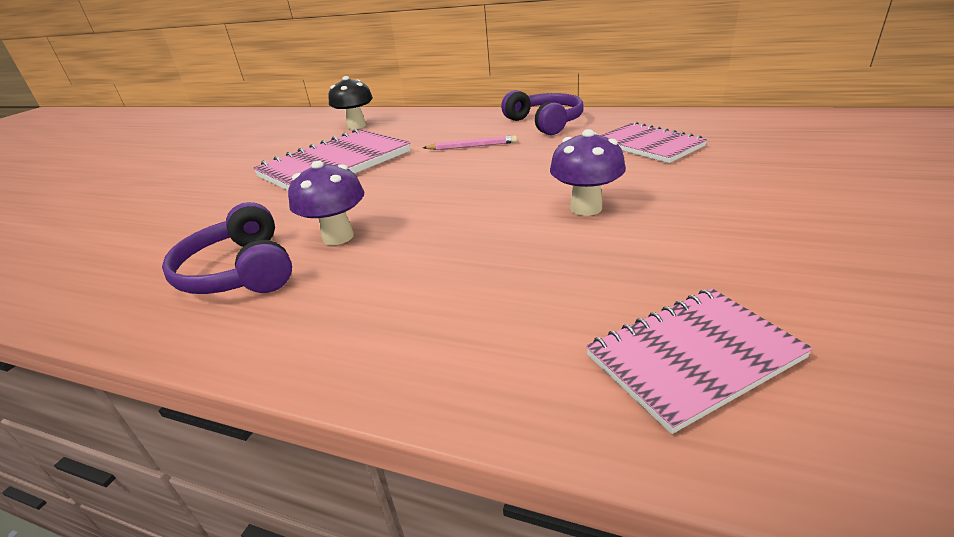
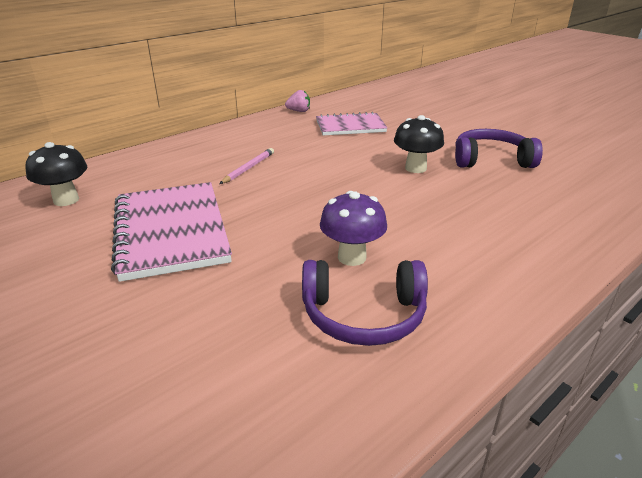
camera: 65 degrees left, 0 degrees up
purple headphones [501,90,584,135] -> purple headphones moved to [455,129,543,168]
purple mushroom [550,129,626,216] -> black mushroom [394,115,444,173]
pink notebook [586,289,813,434] -> none
none -> pink strawberry [285,90,310,112]

